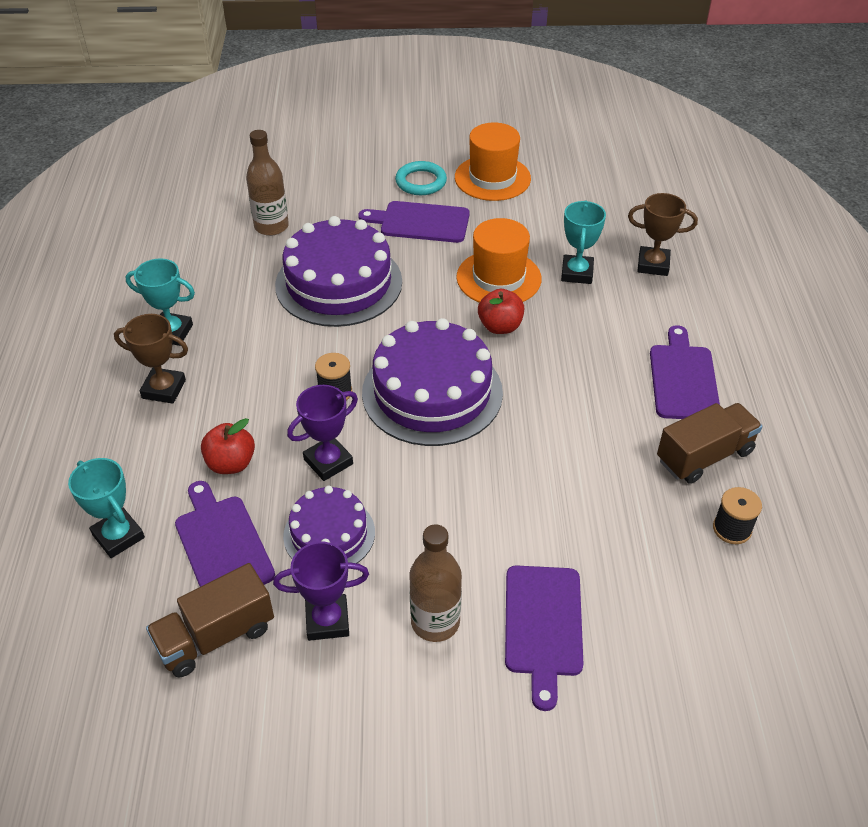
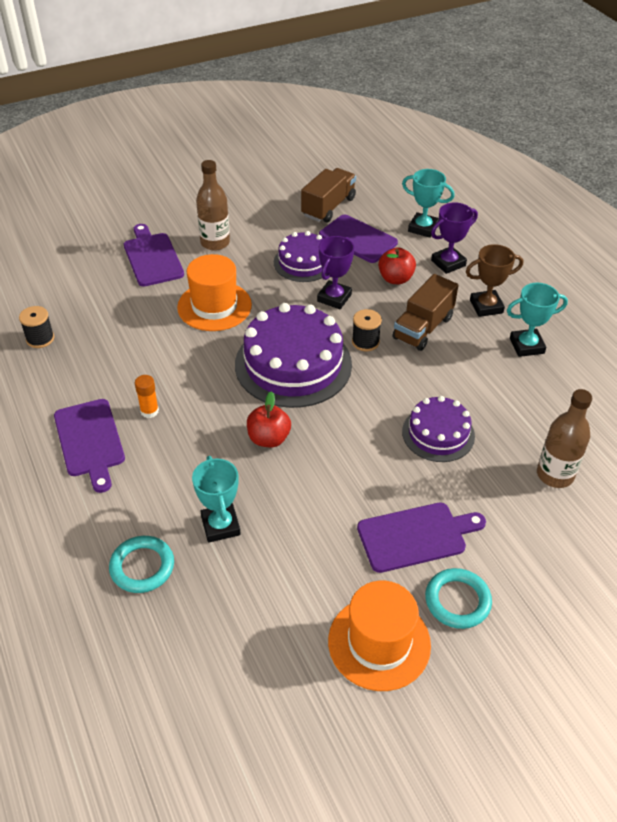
camera: 155 degrees right, 0 degrees up
purple trophy [273,542,369,641] -> purple trophy moved to [431,202,478,274]
purple cake [275,216,402,327] -> purple cake [402,396,475,462], size x0.58
orange hat [456,218,541,303] -> orange hat moved to [177,254,252,331]
brown trophy [628,193,698,276] -> turquoise ring [109,536,174,593]
brown truck [657,403,763,484] -> brown truck moved to [393,274,459,351]
none -> orange glue stick [135,375,159,418]

